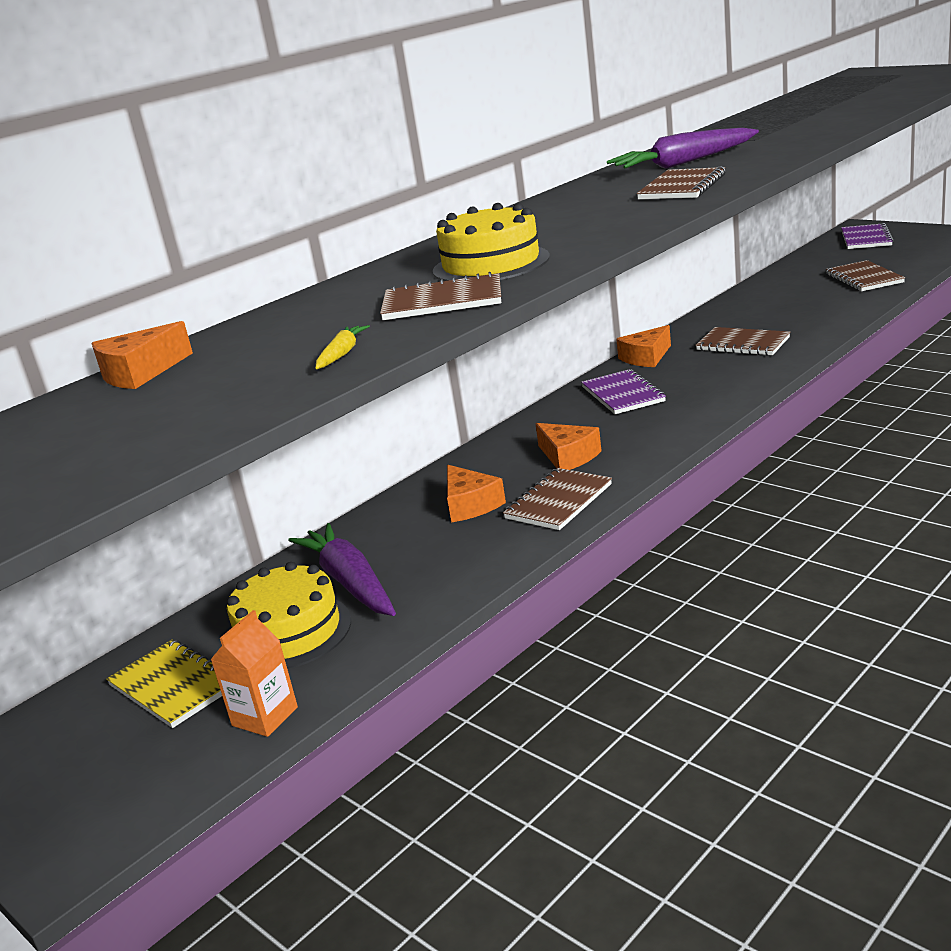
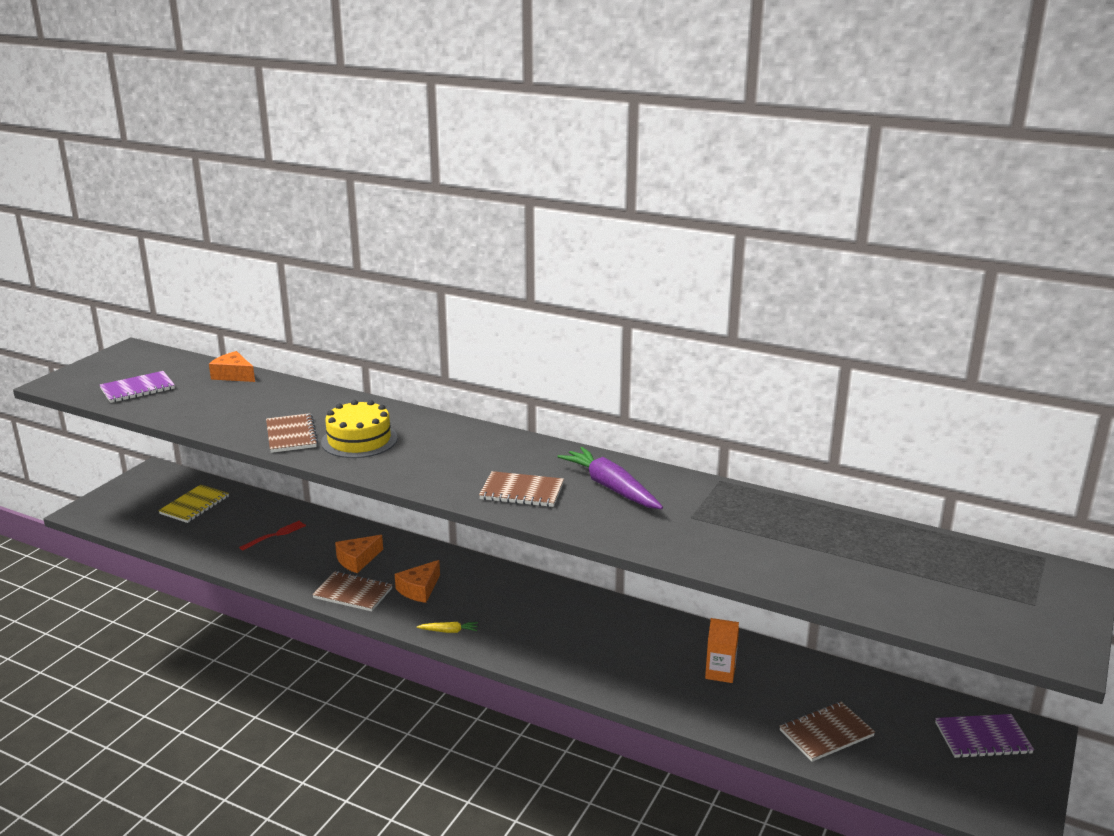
camera: 70 degrees right, 0 degrees up
orange carton [211,610,298,737] -> orange carton moved to [705,618,739,683]
yellow cake [227,562,351,669] -> none
purple carrot [288,523,396,616] -> red fork [239,521,306,551]
yellow carrot [316,325,370,369] -> yellow carrot moved to [417,622,478,633]
purple notebook [581,369,666,414] -> purple notebook moved to [100,371,175,403]
orange cheese [616,325,671,367] -> none
brown notebook [696,327,790,356] -> none

